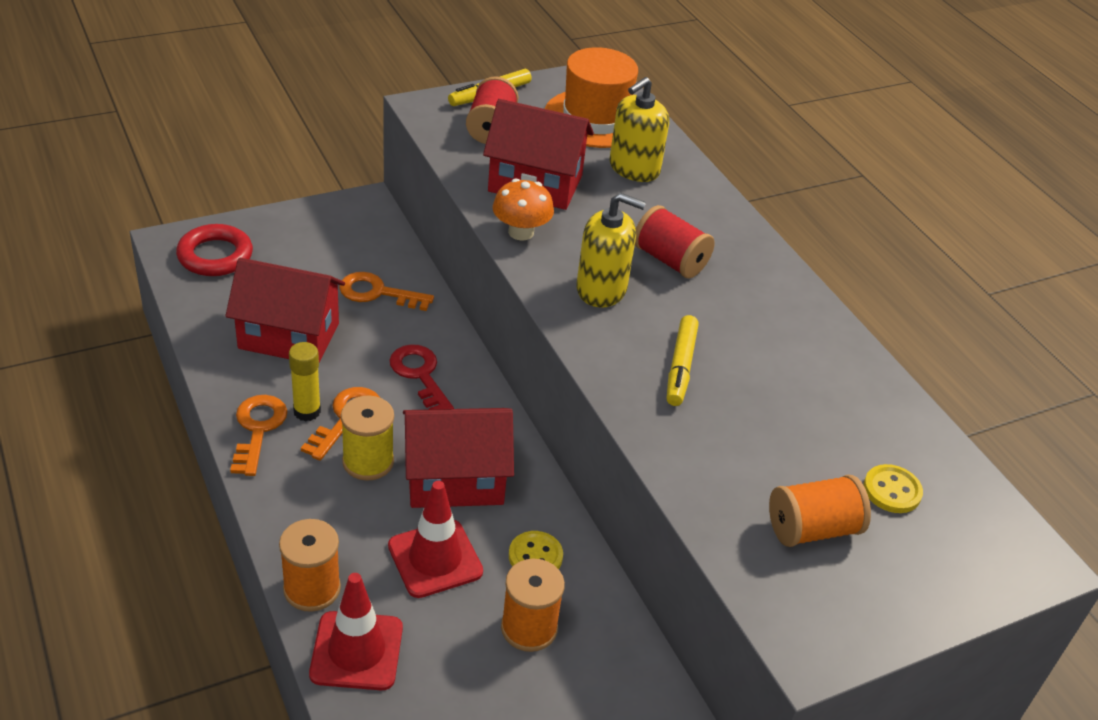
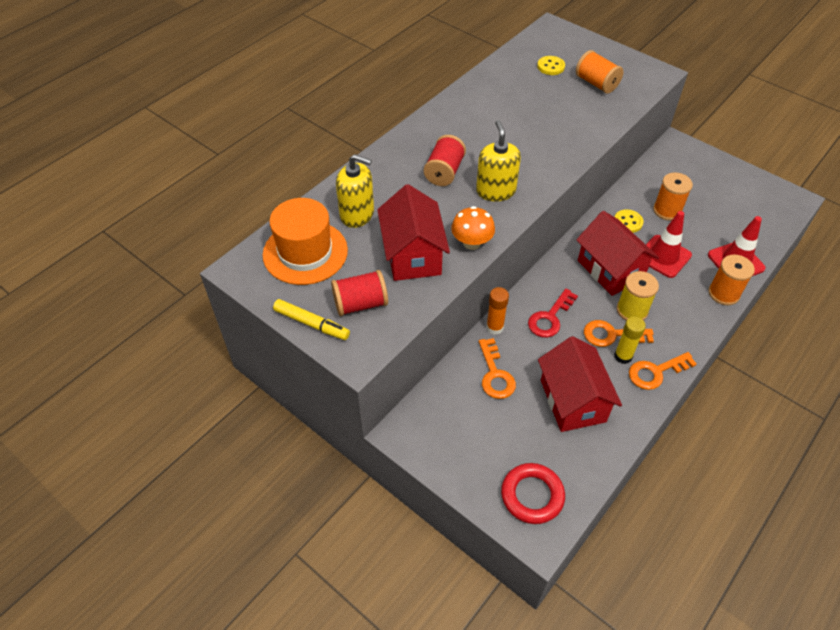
camera: 110 degrees left, 10 degrees up
yellow marker [667,315,699,406] -> none
none -> orange glue stick [486,287,509,335]

